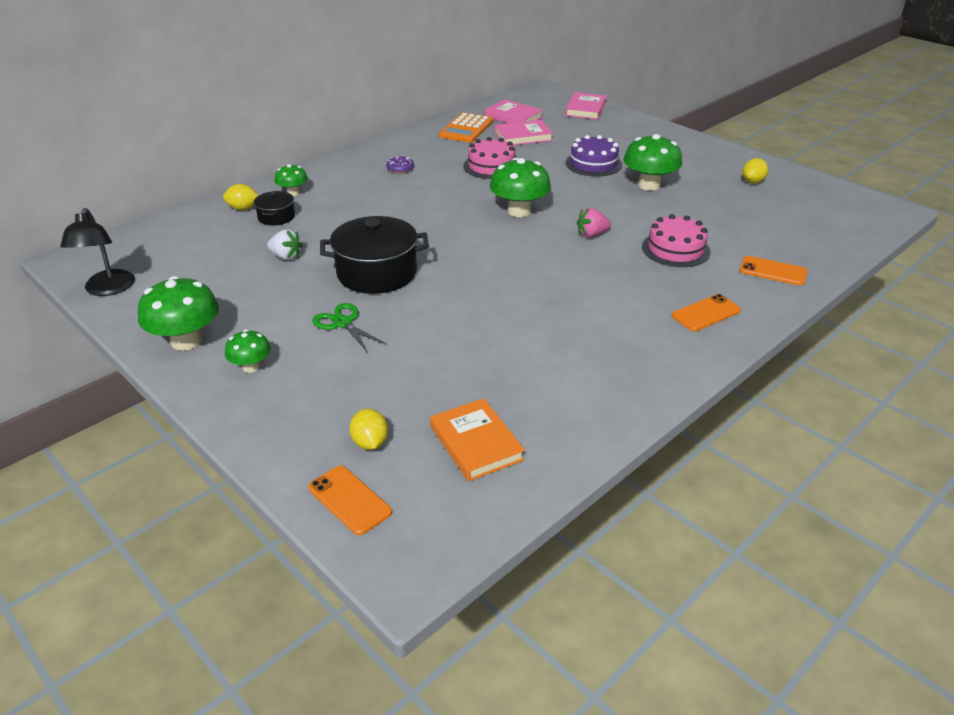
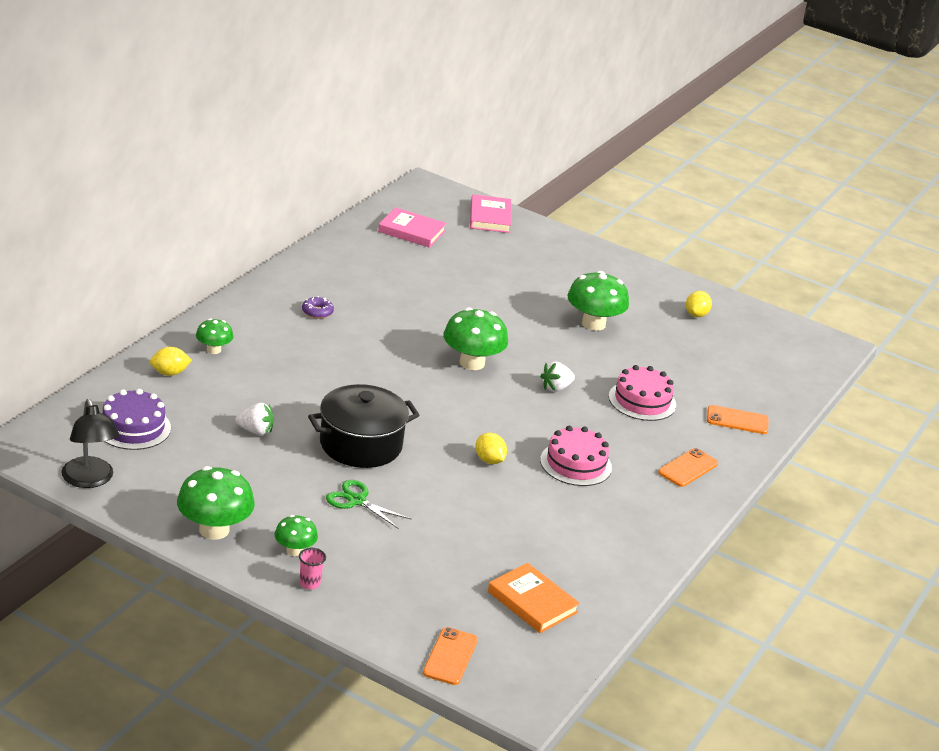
camera: 20 degrees left, 5 degrees down
black pot [254,191,295,225] -> none
orange phone [308,466,392,535] -> orange phone turned 75 degrees clockwise [423,627,478,685]
yellow lemon [350,409,388,450] -> yellow lemon moved to [475,433,507,464]
orange calculator [439,112,493,143] -> none
pink cake [463,137,516,179] -> pink cake moved to [540,426,612,486]
pink book [495,120,553,145] -> none
purple cake [565,135,622,177] -> purple cake moved to [102,389,171,450]
pink strawberry [577,208,611,237] -> white strawberry [540,361,575,392]
none -> pink cup [299,548,326,590]

